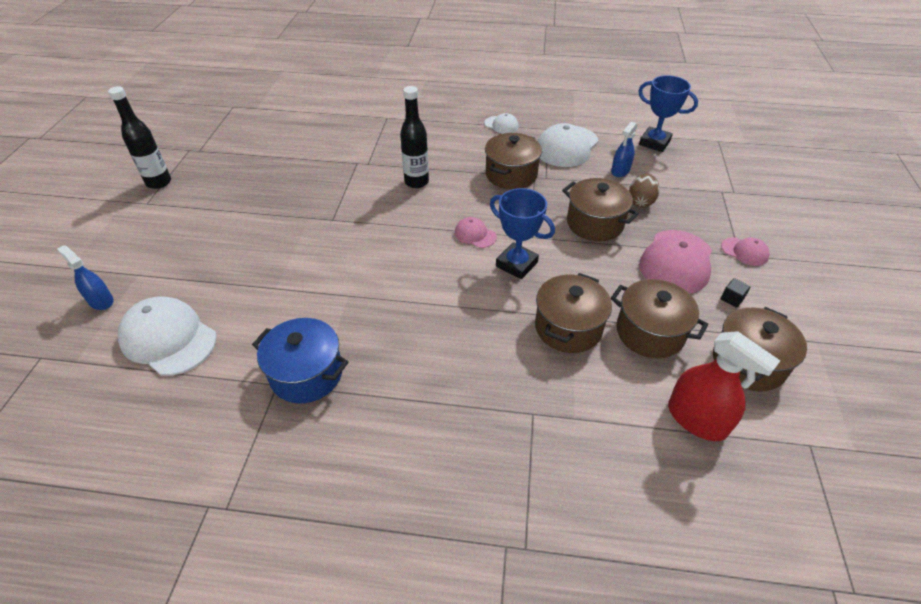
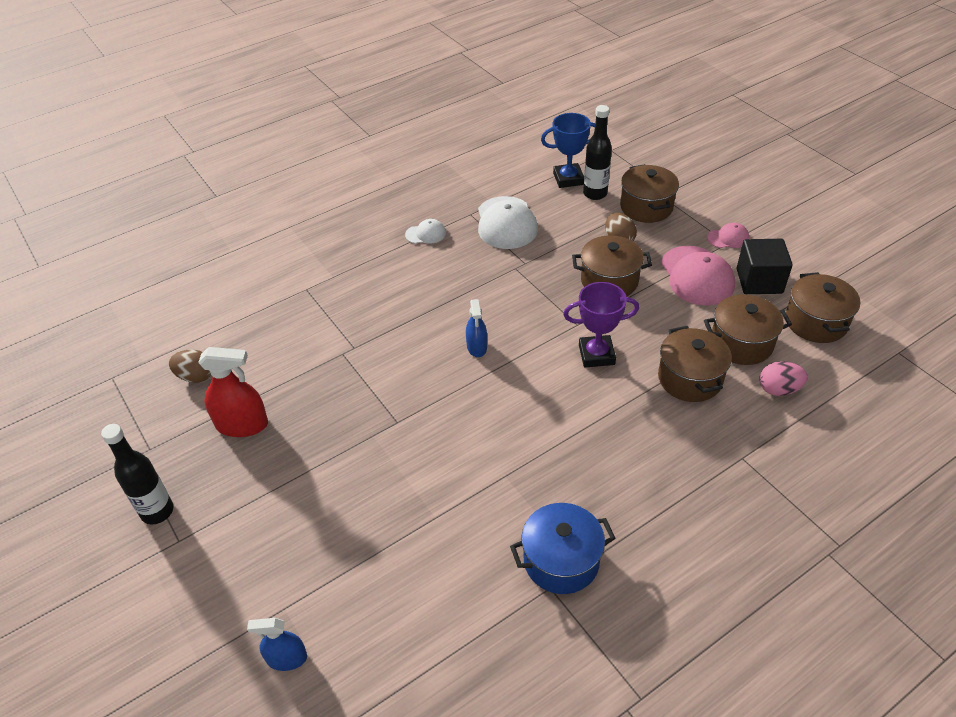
camera: 40 degrees left, 0 degrees up
white cap [118,296,217,376] -> none
black bottle [400,86,429,188] -> black bottle moved to [583,105,612,200]
pink cap [455,217,497,248] -> none
brown pot [485,133,542,190] -> brown pot moved to [620,164,679,223]
blue trophy [490,188,555,279] -> purple trophy [563,282,639,368]
blue spray bottle [611,122,638,177] -> blue spray bottle moved to [466,299,487,357]
red spray bottle [668,331,780,441] -> red spray bottle moved to [198,347,268,437]
black cube [720,278,750,308] -> black cube [737,239,793,294], size x2.47
none -> brown egg [169,349,211,383]
none -> pink egg [759,361,808,396]

